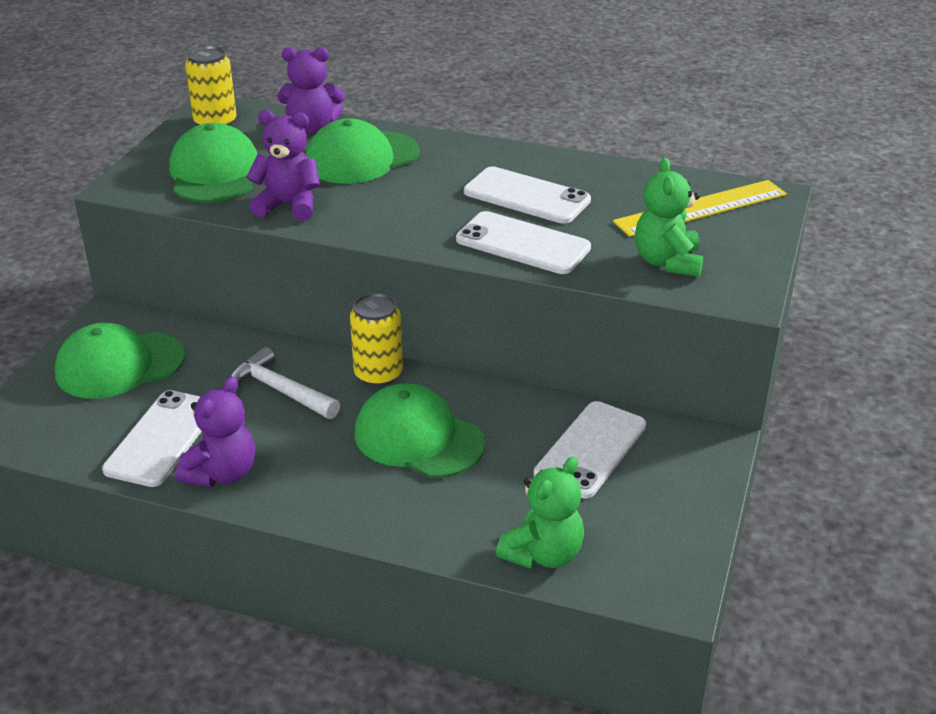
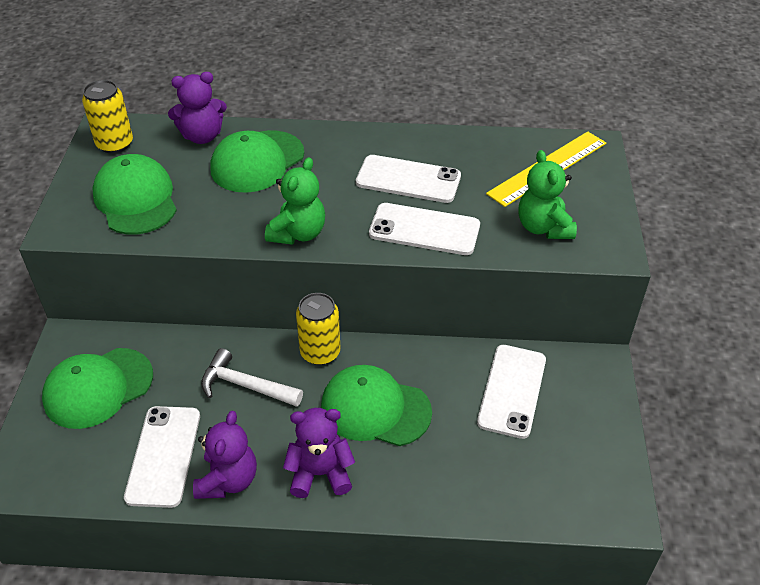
camera: 15 degrees left, 10 degrees up
purple teddy bear [246,110,320,221] -> purple teddy bear moved to [283,408,355,498]
green teddy bear [496,457,584,569] -> green teddy bear moved to [265,157,325,245]

